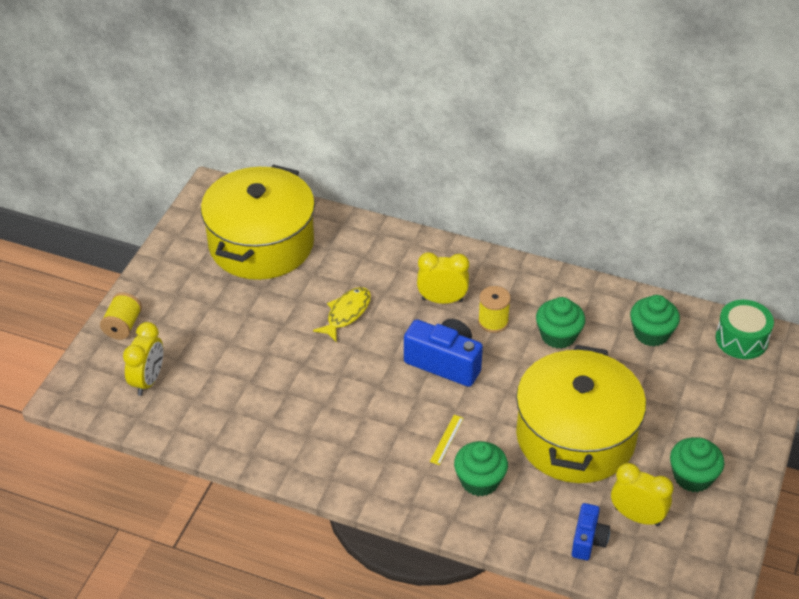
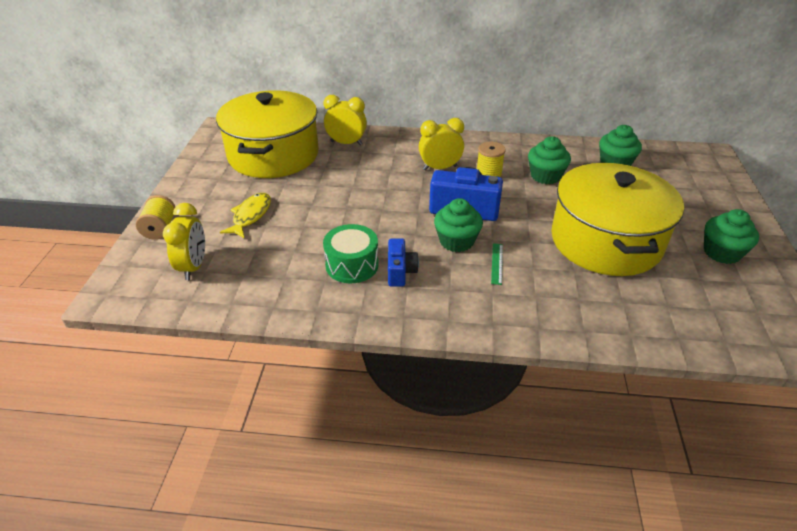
camera: 15 degrees left, 5 degrees down
yellow fish [313,287,371,342] -> yellow fish moved to [220,193,271,238]
yellow ruler [430,415,464,465] -> green ruler [491,243,503,285]
green cupcake [454,441,508,496] -> green cupcake moved to [434,198,483,252]
blue camera [572,503,610,560] -> blue camera moved to [388,238,419,287]
yellow clock [611,463,674,526] -> yellow clock moved to [324,95,367,145]
green drum [715,300,774,359] -> green drum moved to [323,224,379,283]

